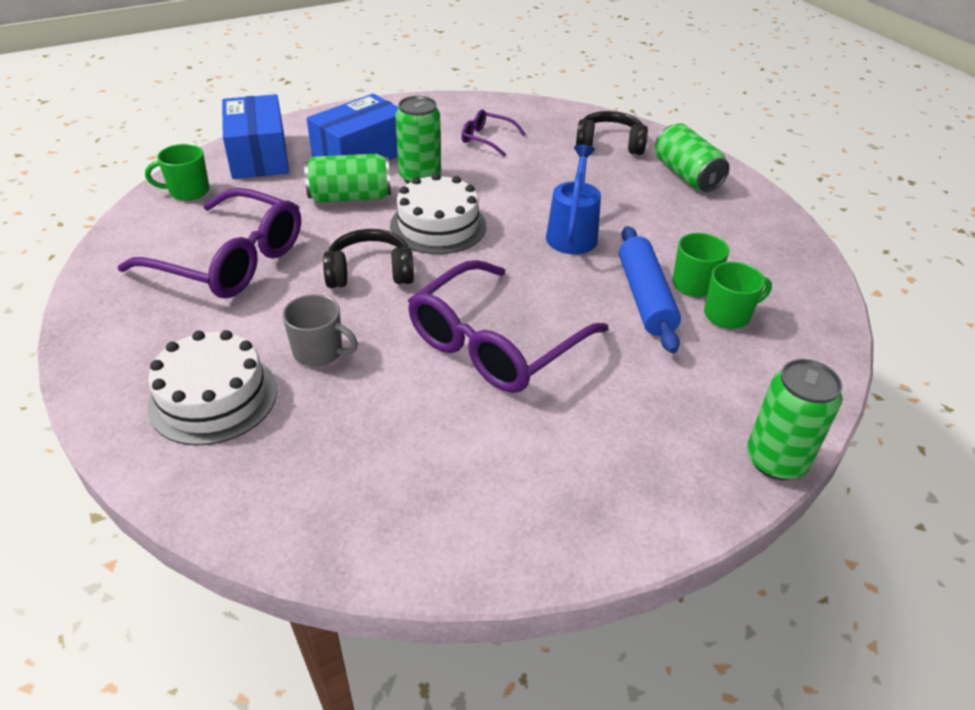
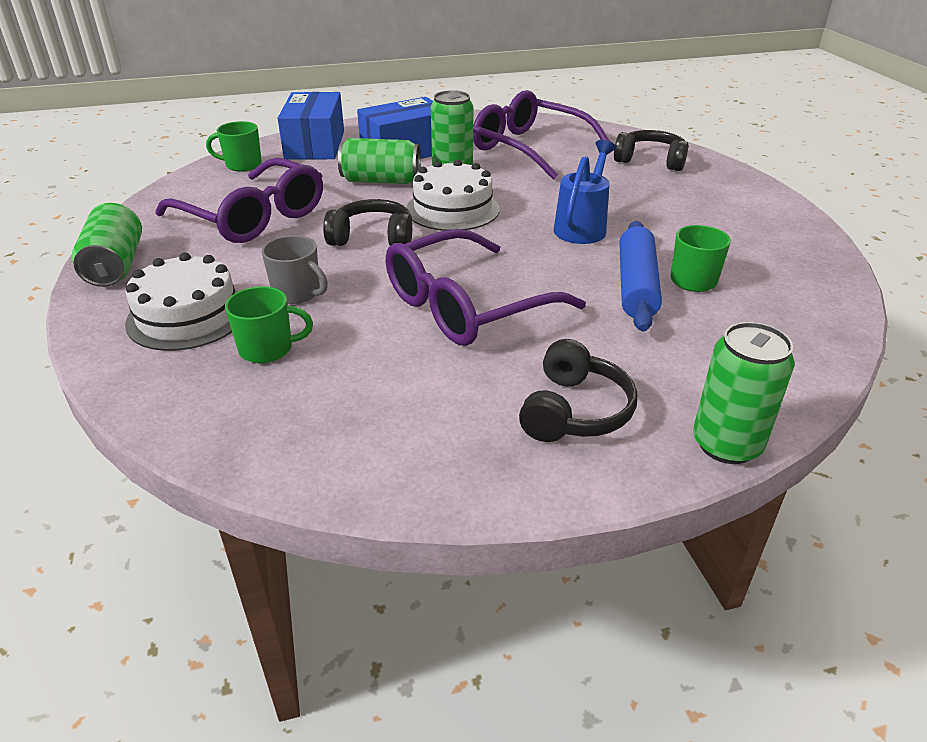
camera: 15 degrees right, 5 degrees down
purple glasses [461,110,526,157] -> purple glasses [473,90,610,180], size x2.10
green can [655,123,729,192] -> green can moved to [72,203,142,287]
green mug [704,262,772,329] -> green mug moved to [225,286,313,363]
none -> black headphones [519,339,637,442]

